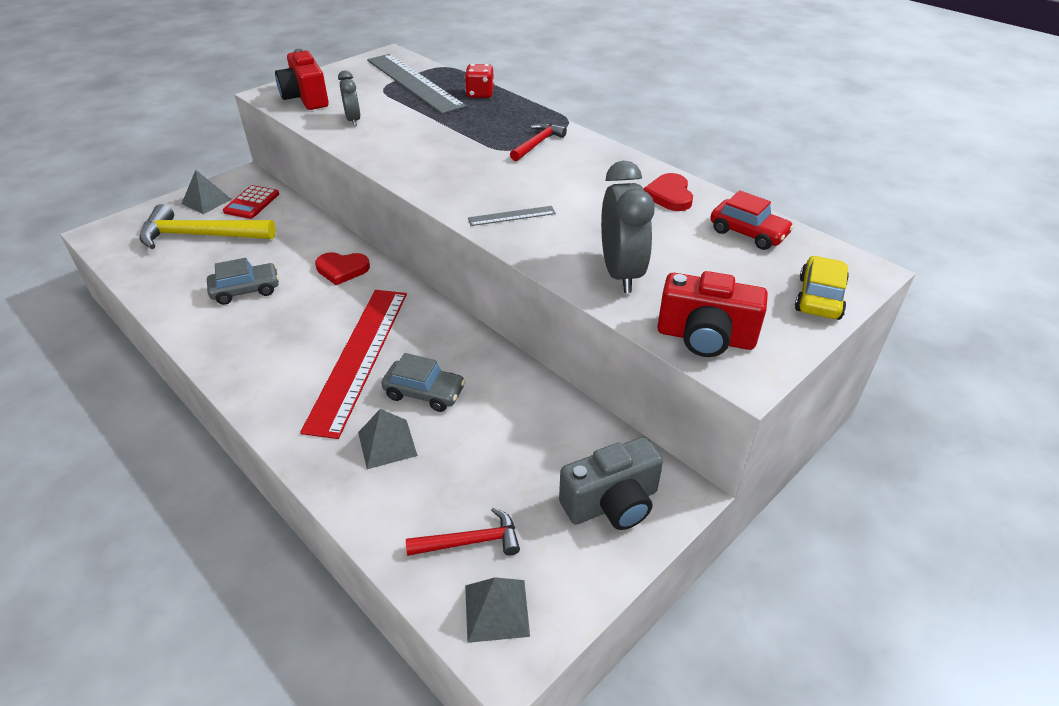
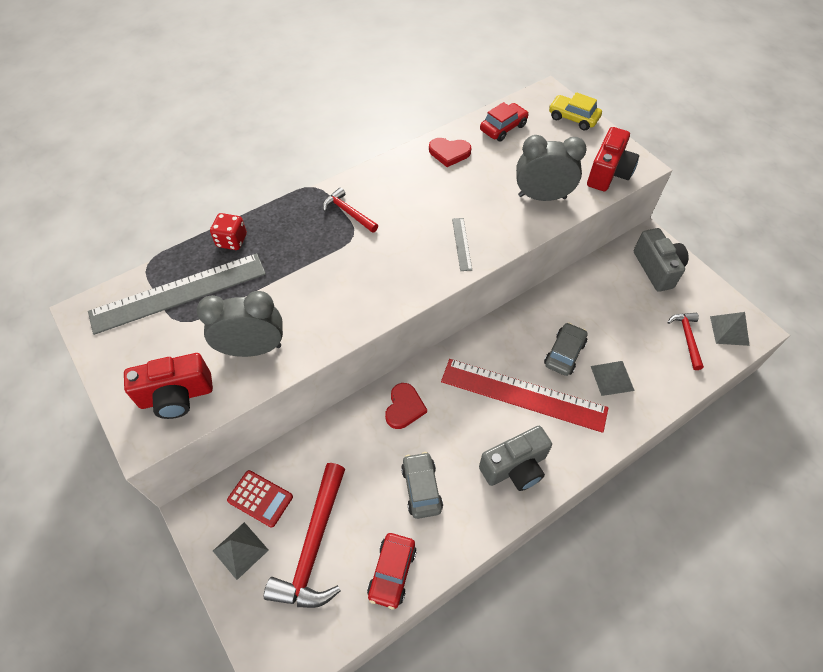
camera: 80 degrees left, 15 degrees up
yellow hammer [140,204,276,249] -> red hammer [264,463,345,608]
grey clock [338,70,361,126] -> grey clock [196,291,283,357], size x1.75
none -> red car [367,533,416,610]
none -> grey camera [479,426,552,491]

